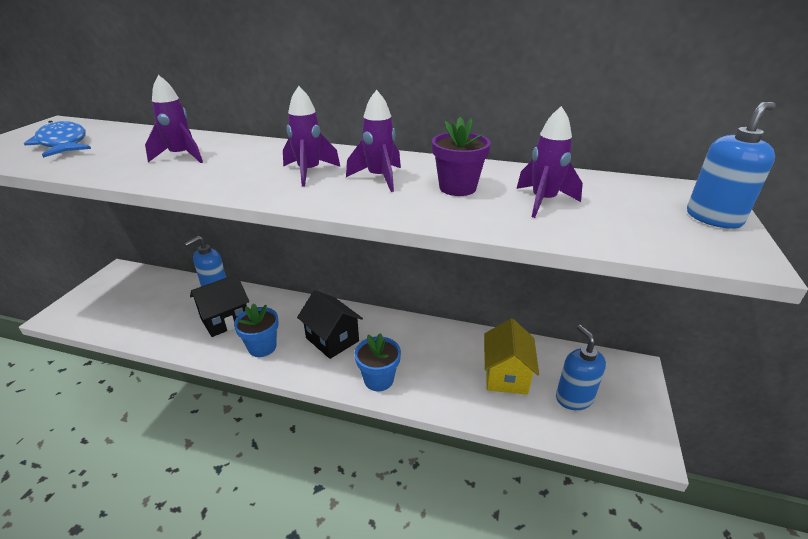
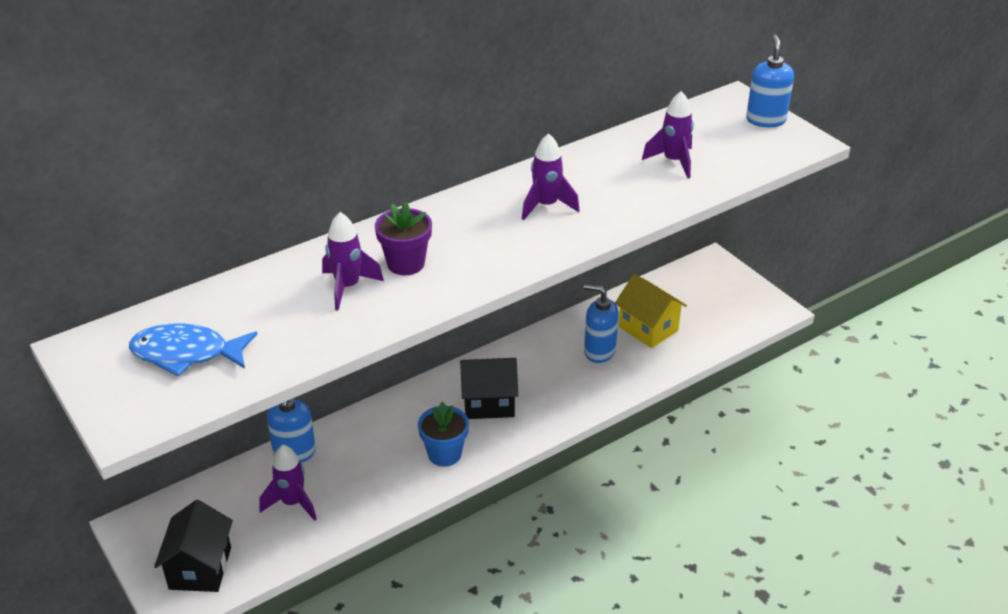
camera: 50 degrees left, 5 degrees up
black house [190,274,249,337] -> black house moved to [154,500,233,592]
purple rocket [283,86,340,187] -> purple rocket moved to [259,445,317,521]
blue flower pot [354,333,401,391] -> none
purple flower pot [432,117,491,196] -> purple flower pot moved to [375,202,432,275]
blue soap dispenser [556,325,606,410] -> blue soap dispenser moved to [584,284,619,363]

